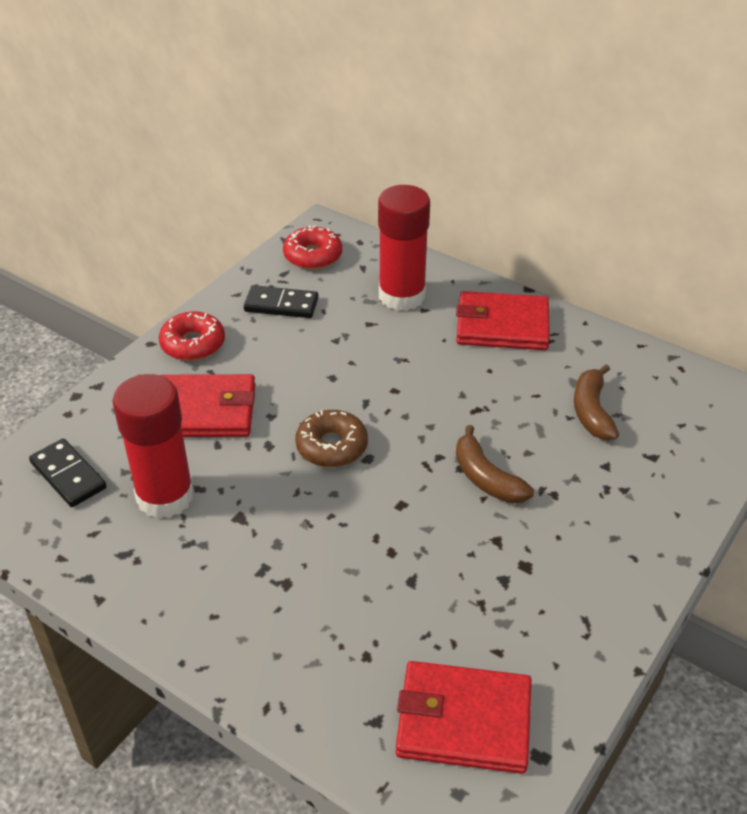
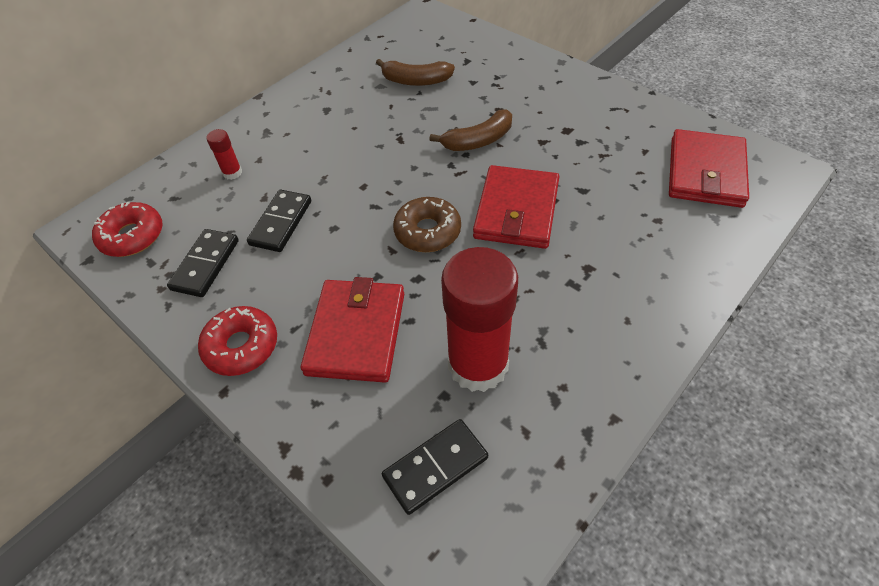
camera: 80 degrees left, 10 degrees up
red glue stick [378,185,430,311] -> red glue stick [206,129,242,180], size x0.42
red wallet [456,291,550,350] -> red wallet moved to [473,165,559,249]
none -> black domino [247,190,311,252]

